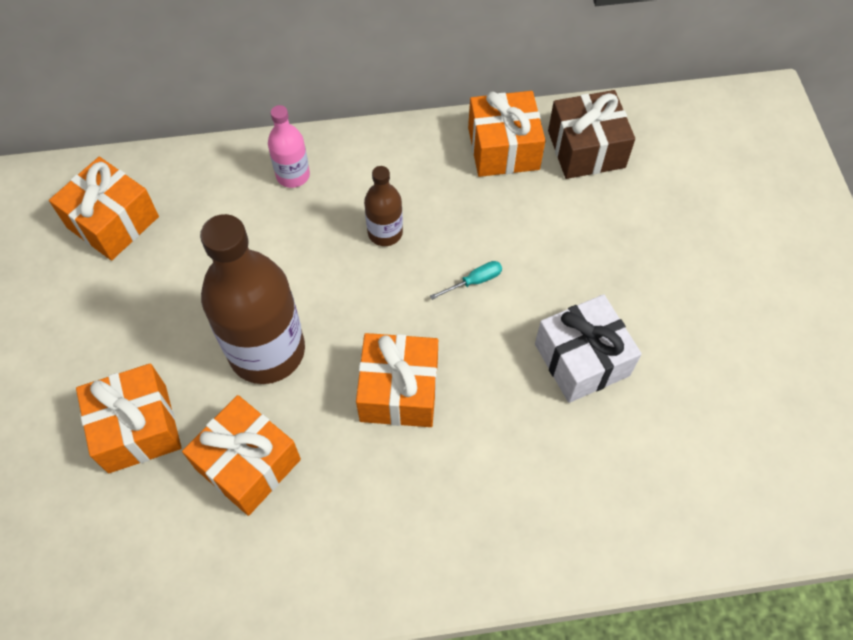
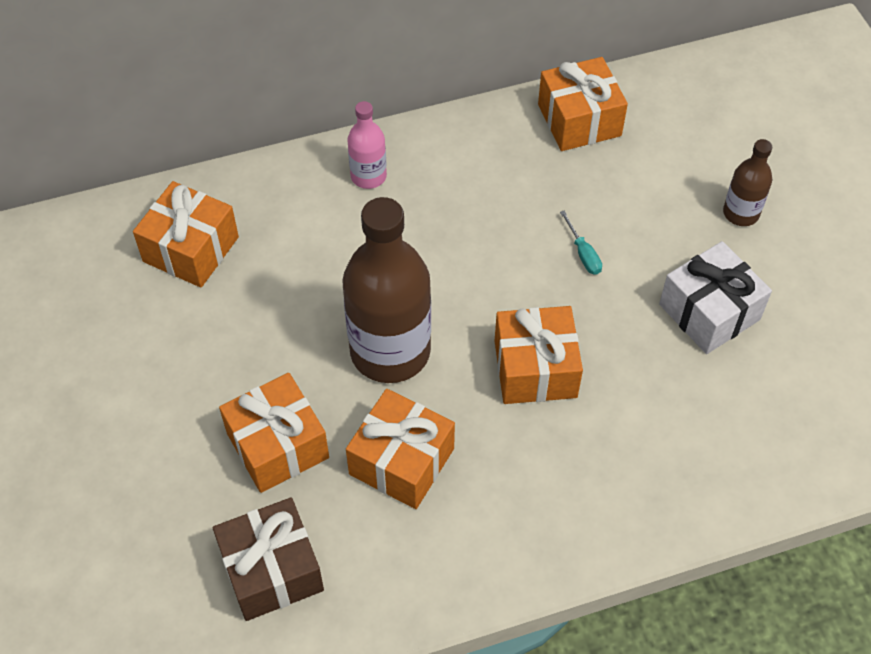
camera: 10 degrees left, 5 degrees down
brown bottle [364,166,403,246] -> brown bottle moved to [723,139,772,226]
turquoise screwdriver [430,261,502,300] -> turquoise screwdriver turned 105 degrees clockwise [560,211,602,275]
brown gift [548,90,635,179] -> brown gift moved to [213,498,324,621]

